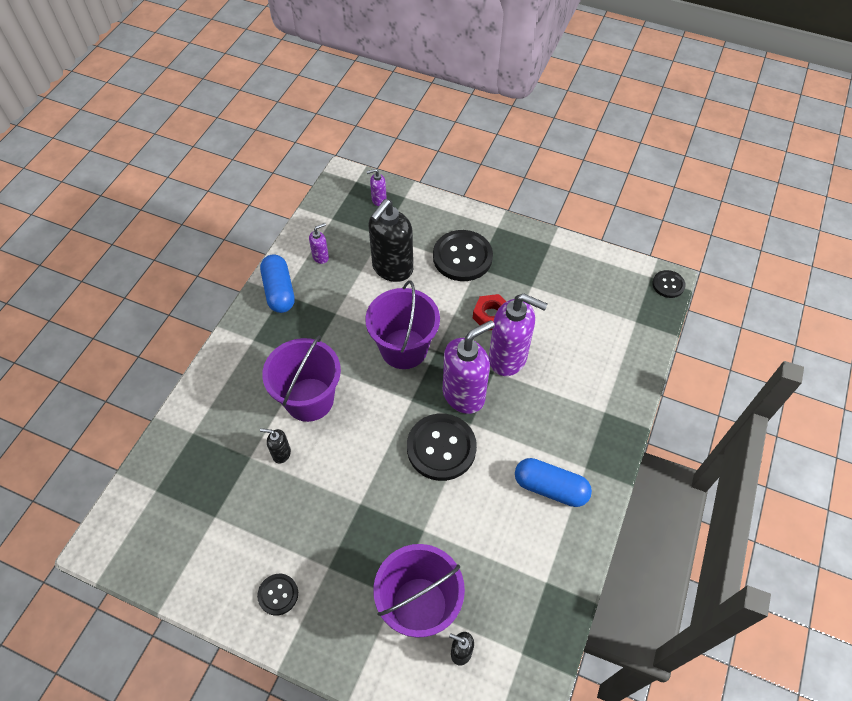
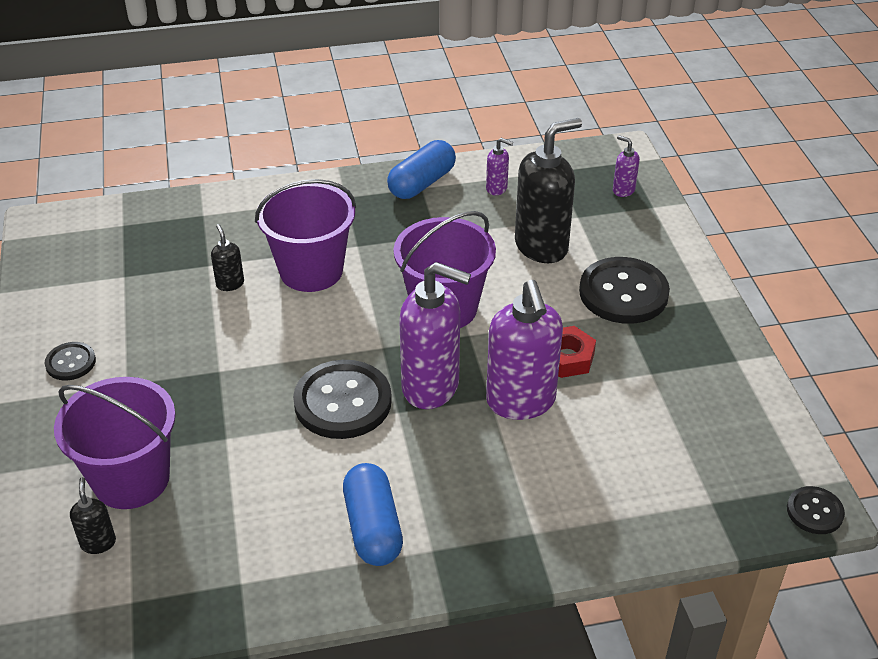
camera: 55 degrees right, 15 degrees down
black soap dispenser [368,199,413,282] -> black soap dispenser turned 150 degrees clockwise [515,118,582,263]

